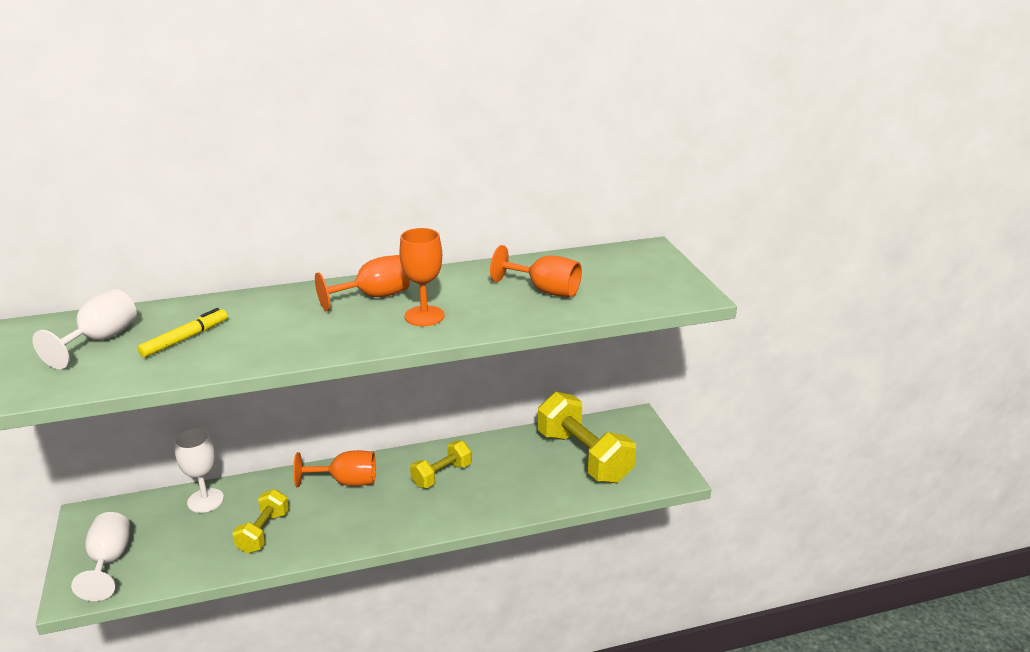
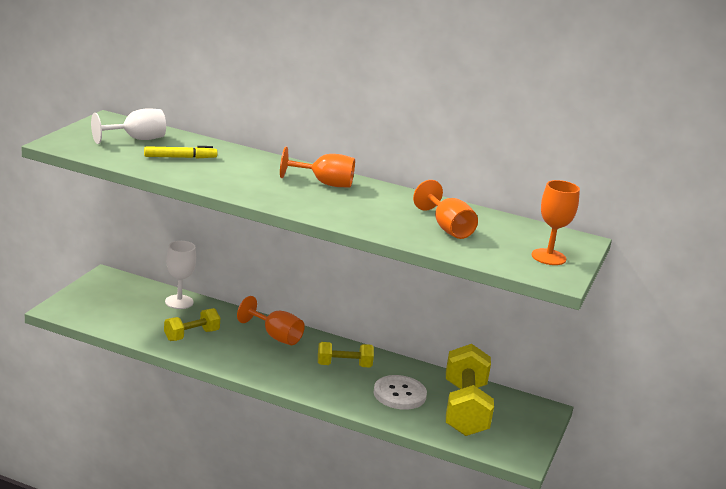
camera: 35 degrees right, 5 degrees down
white goblet [71,512,130,601] -> none
orange goblet [399,228,445,326] -> orange goblet moved to [532,180,580,265]
none -> white button [373,375,427,410]

